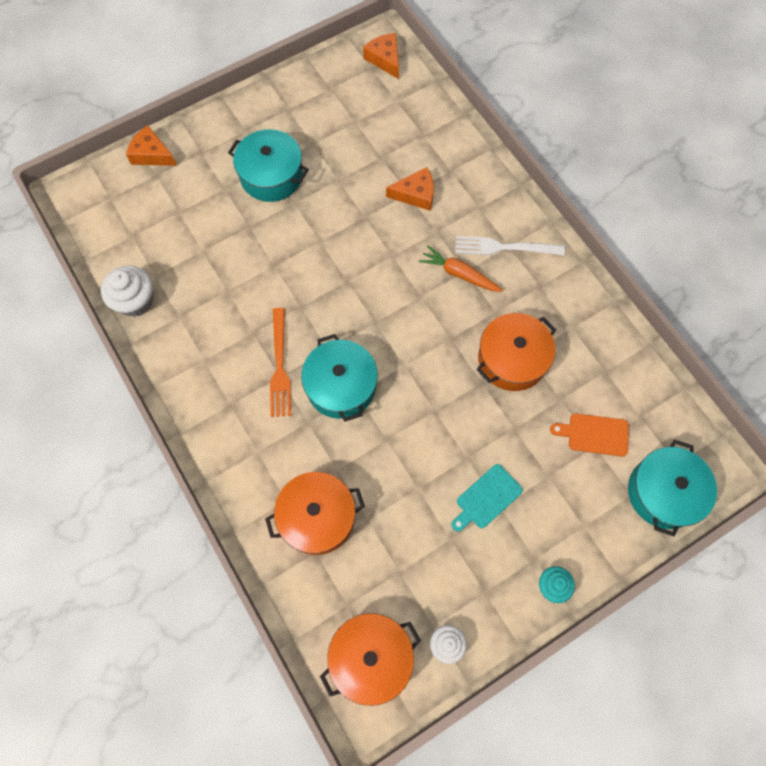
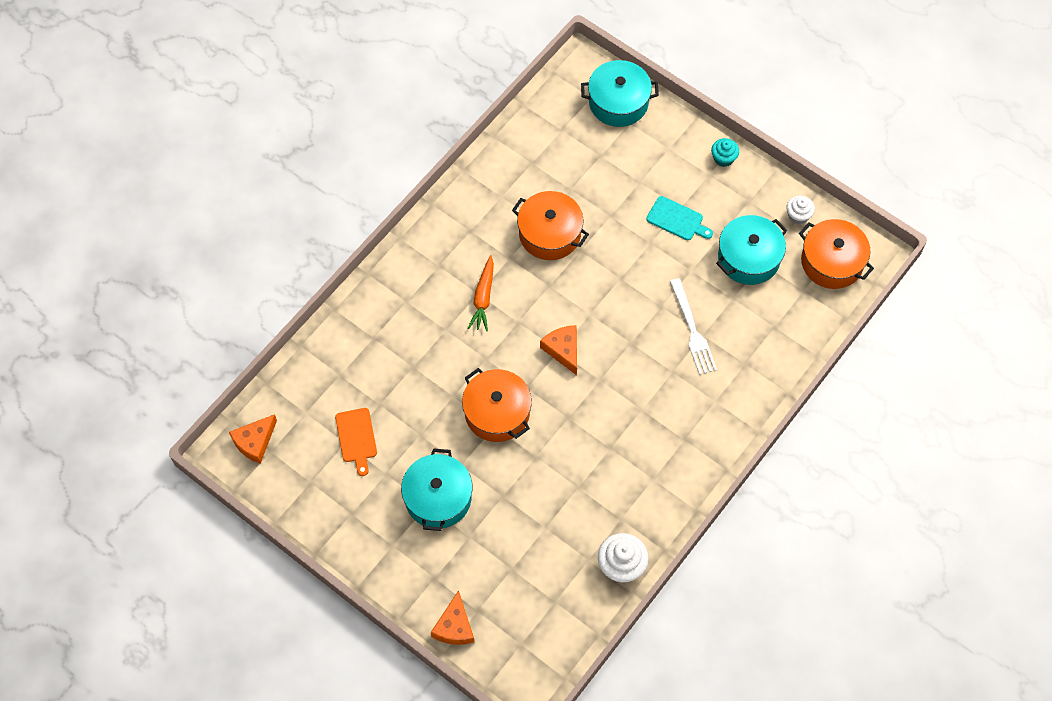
camera: 110 degrees left, 5 degrees down
orange pot [265,472,365,555] -> orange pot moved to [462,368,532,442]
orange fork [270,308,291,417] -> none
turquoise pot [301,334,378,422] -> turquoise pot moved to [716,215,787,285]
orange cheese [386,167,434,211] -> orange cheese moved to [540,325,577,375]
white fork [455,236,565,256] -> white fork moved to [670,278,717,375]
orange cutting board [550,414,629,457] -> orange cutting board moved to [335,408,377,476]

